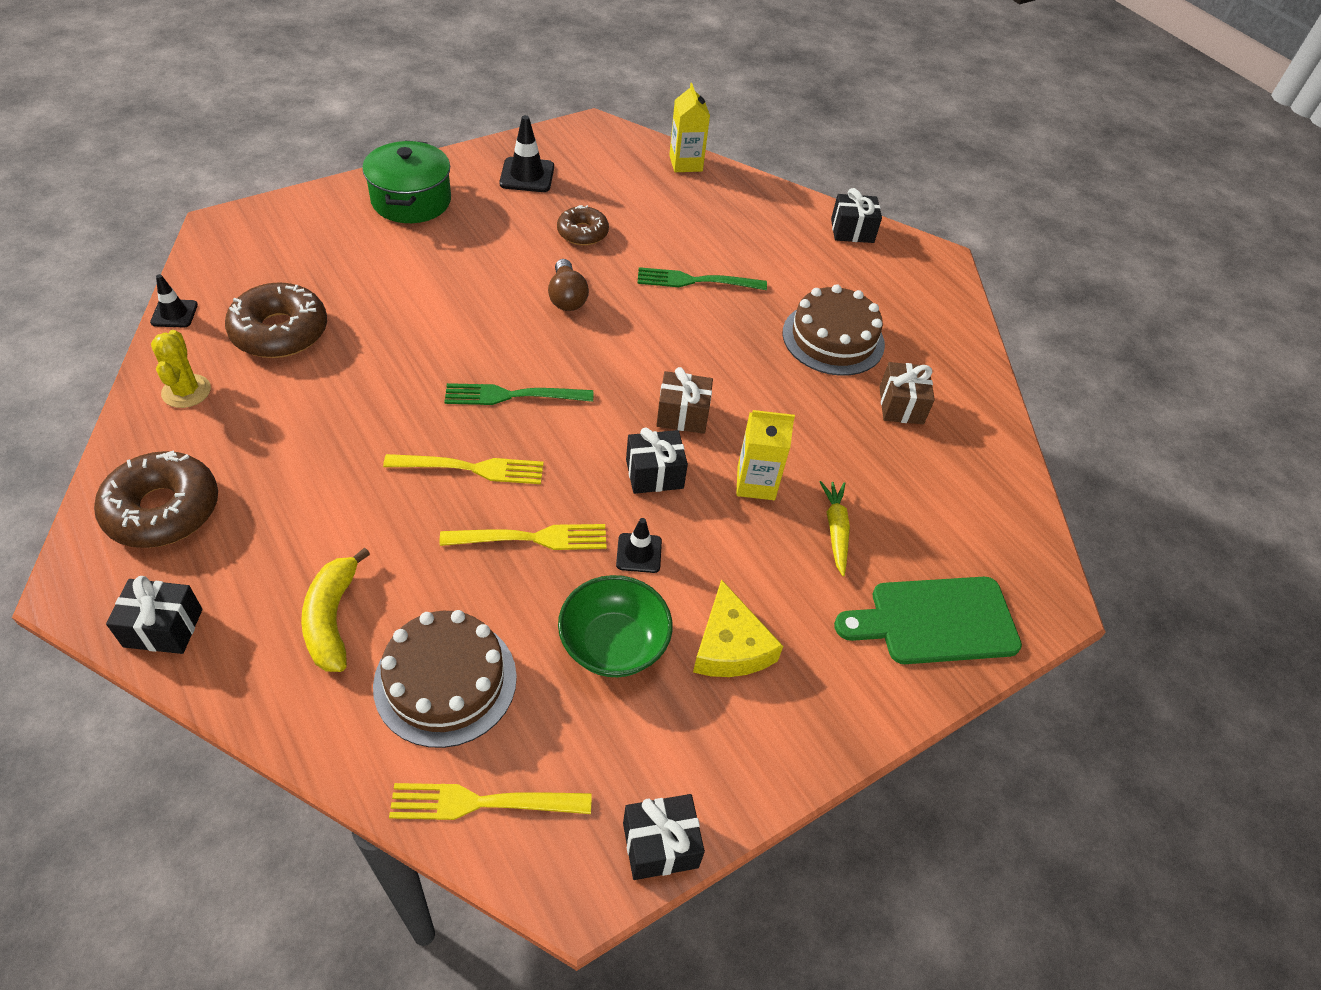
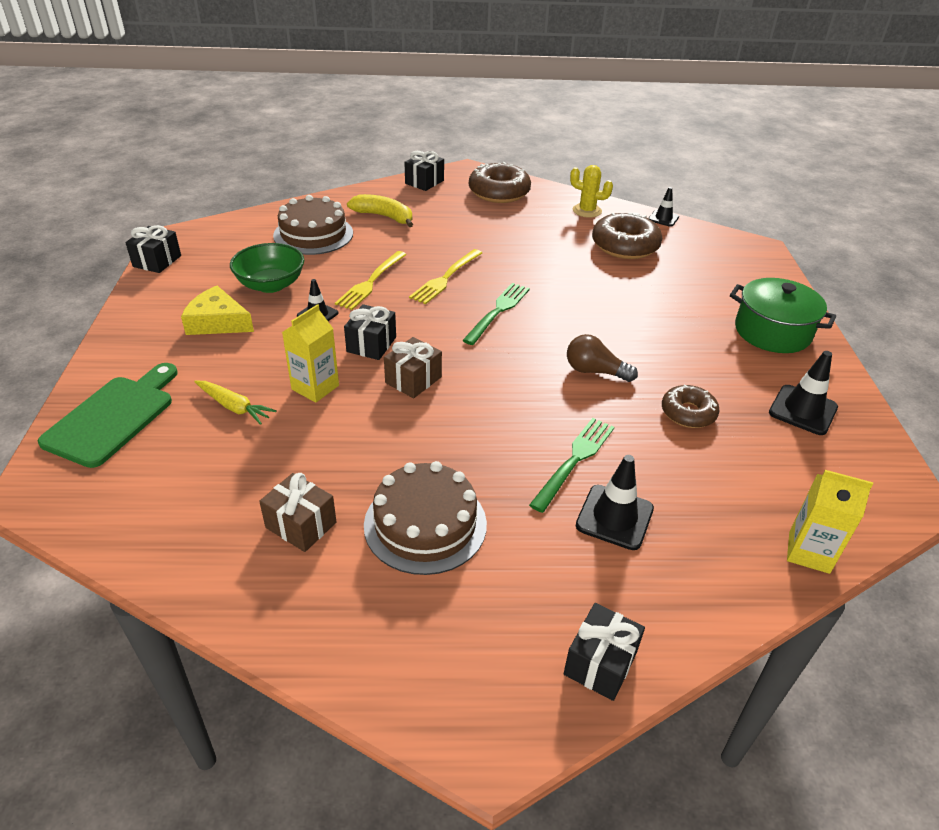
camera: 125 degrees right, 10 degrees down
yellow fork [389,783,592,820] -> none
none -> black traffic cone [576,455,654,550]

